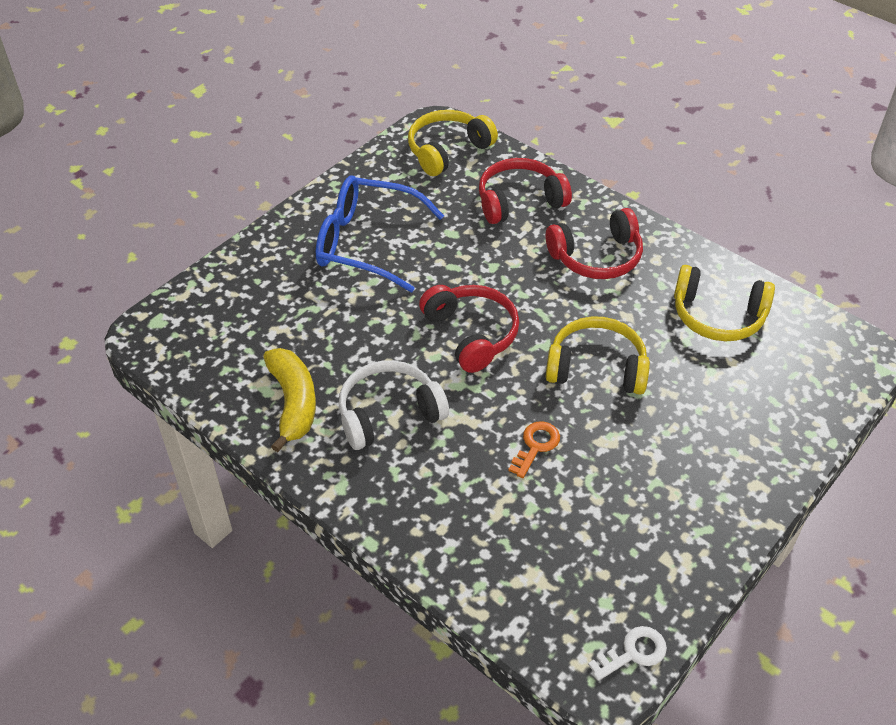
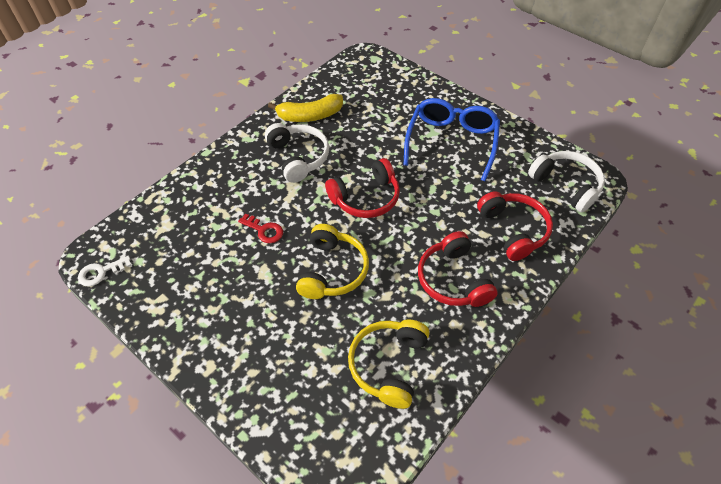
camera: 90 degrees right, 5 degrees up
yellow headphones [408,110,498,176] -> white headphones [528,151,605,213]
orange key [508,421,560,478] -> red key [238,213,283,243]
white key [588,626,667,681] -> white key turned 90 degrees clockwise [78,256,132,286]

